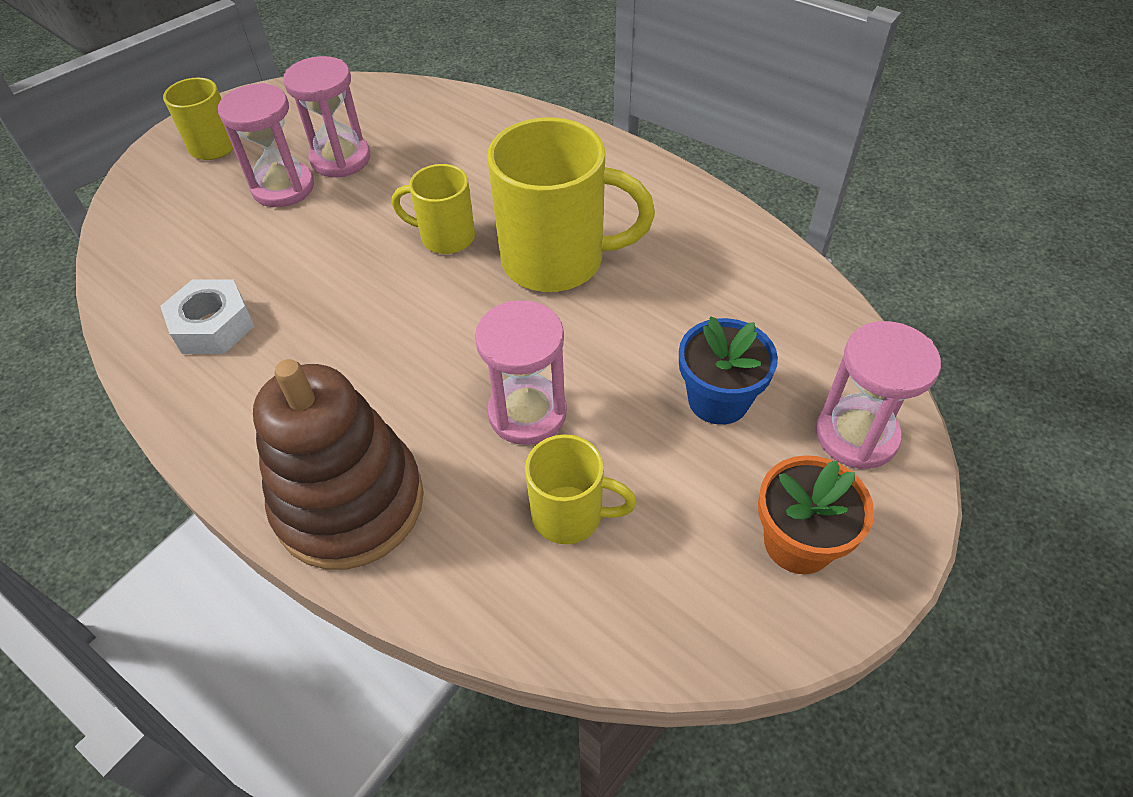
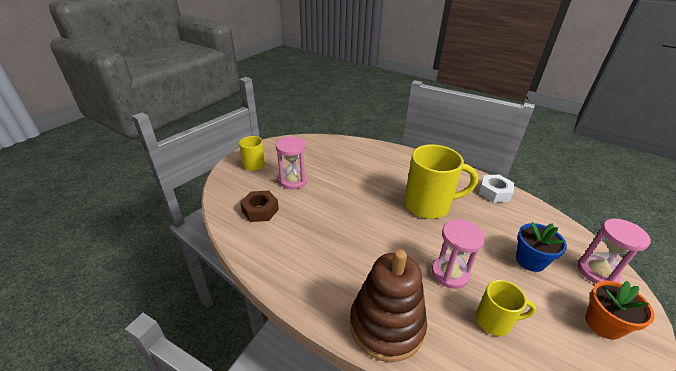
camera: 10 degrees left, 15 degrees down
white nut [160,279,254,354] -> white nut moved to [479,175,514,203]
pink hourglass [283,56,370,177] -> none
yellow mug [392,164,475,254] -> none
none -> brown nut [240,191,279,222]

